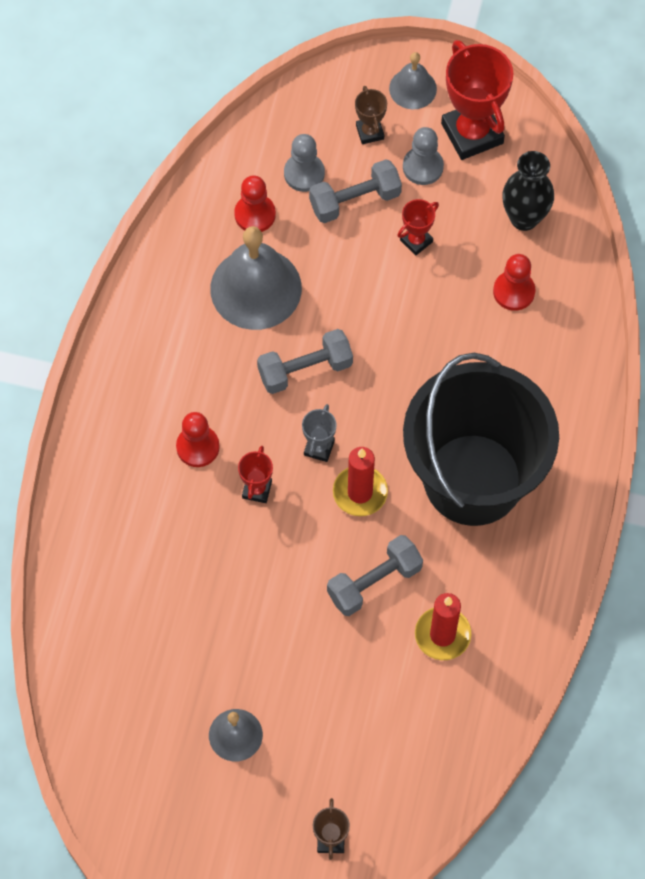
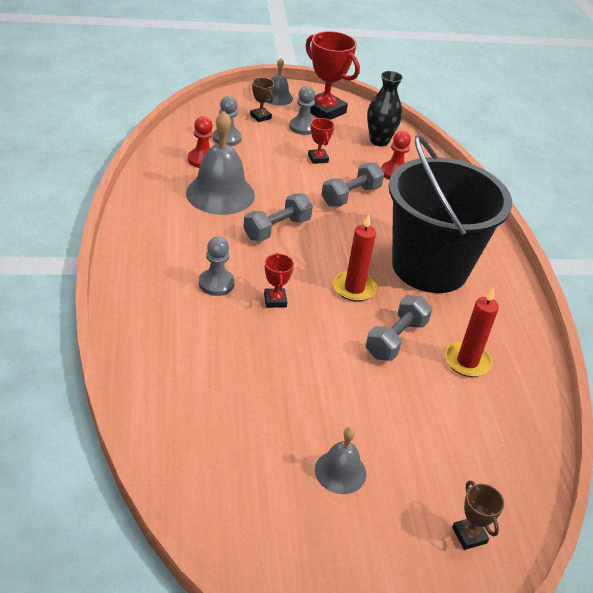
camera: 25 degrees left, 25 degrees down
red pawn [176,412,220,467] -> grey pawn [199,236,235,296]
grey trophy [302,404,336,462] -> none
grey dumbbell [309,159,402,223] -> grey dumbbell moved to [321,163,384,207]
red trophy [397,199,439,256] -> red trophy turned 45 degrees counterclockwise [308,118,334,164]

